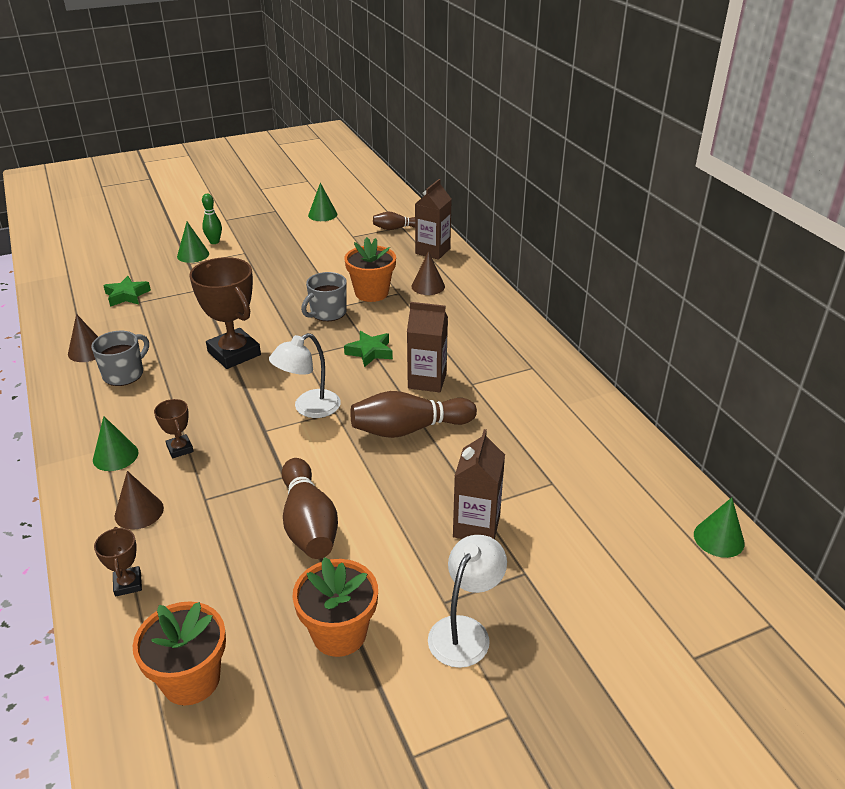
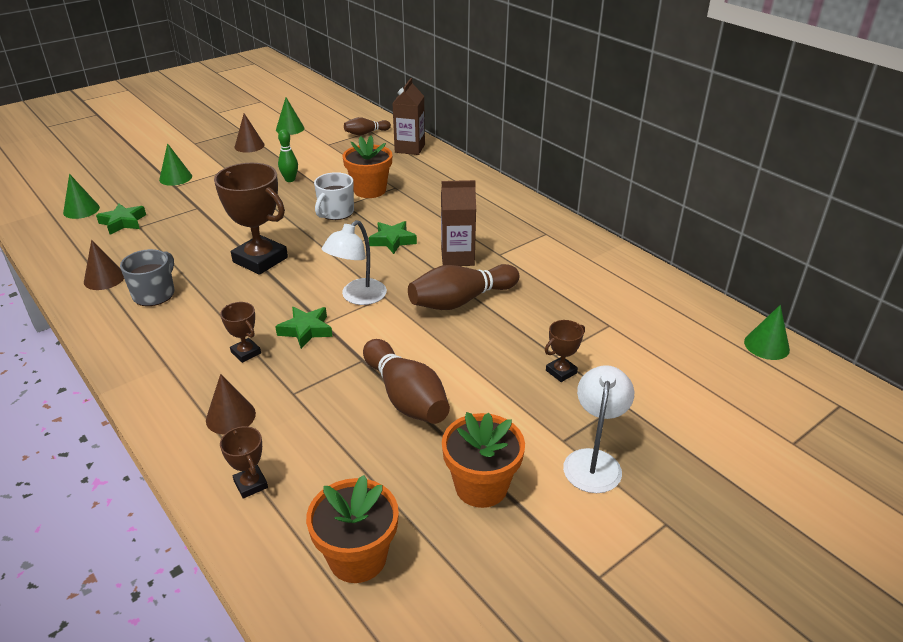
camera: 15 degrees left, 0 degrees up
green cone [93,416,139,471] -> green cone moved to [63,174,100,219]
green bowling pin [202,194,222,244] -> green bowling pin moved to [278,129,298,182]
grey mug [301,272,347,321] -> white mug [314,172,354,220]
brown cone [411,251,445,295] -> brown cone moved to [234,113,265,153]
brown carton [453,429,505,539] -> brown trophy [545,320,585,382]
none -> green star [275,307,333,349]

